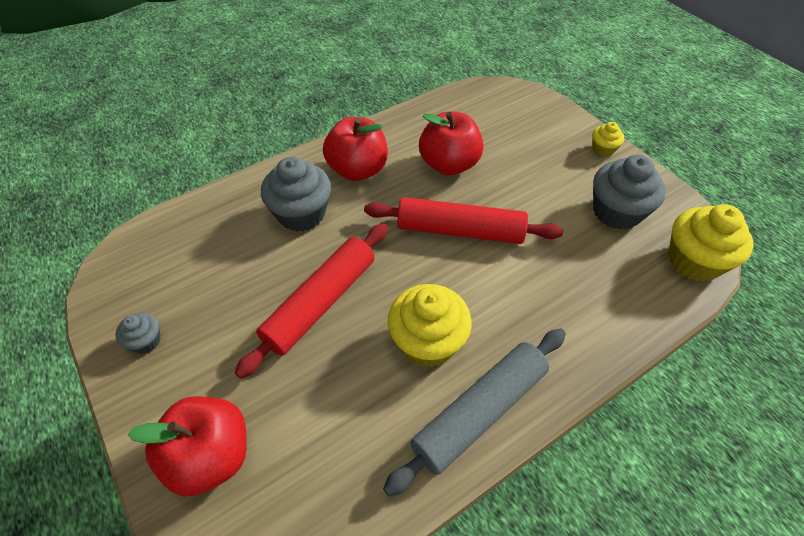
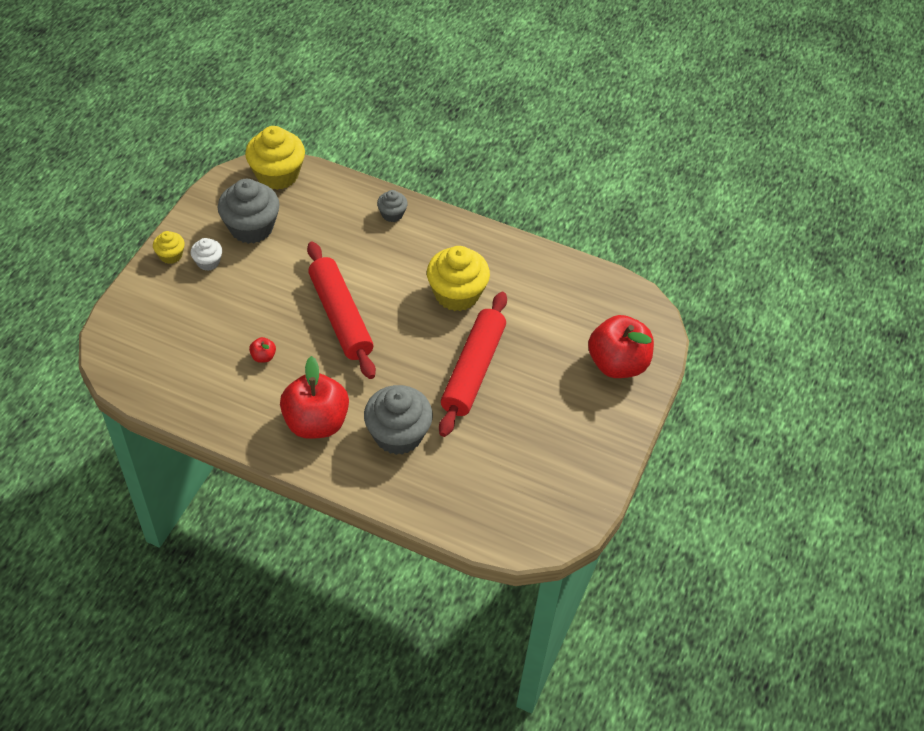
camera: 125 degrees left, 0 degrees up
grey cupcake [115,312,161,354] -> grey cupcake moved to [377,190,408,222]
red rolling pin [235,223,388,378] -> red rolling pin turned 75 degrees counterclockwise [439,292,507,437]
grey rolling pin [383,328,566,497] -> none
red apple [419,111,484,175] -> red apple [249,337,276,363], size x0.40
none -> white cupcake [191,238,222,271]

